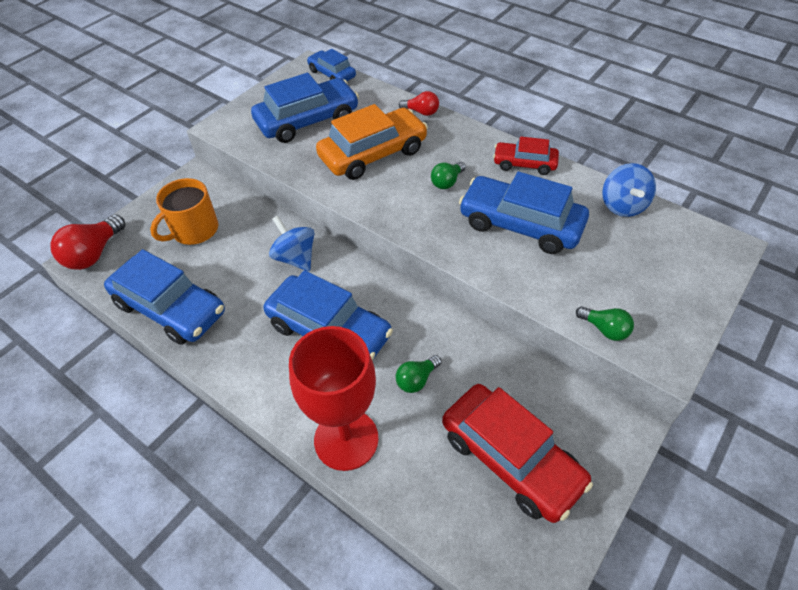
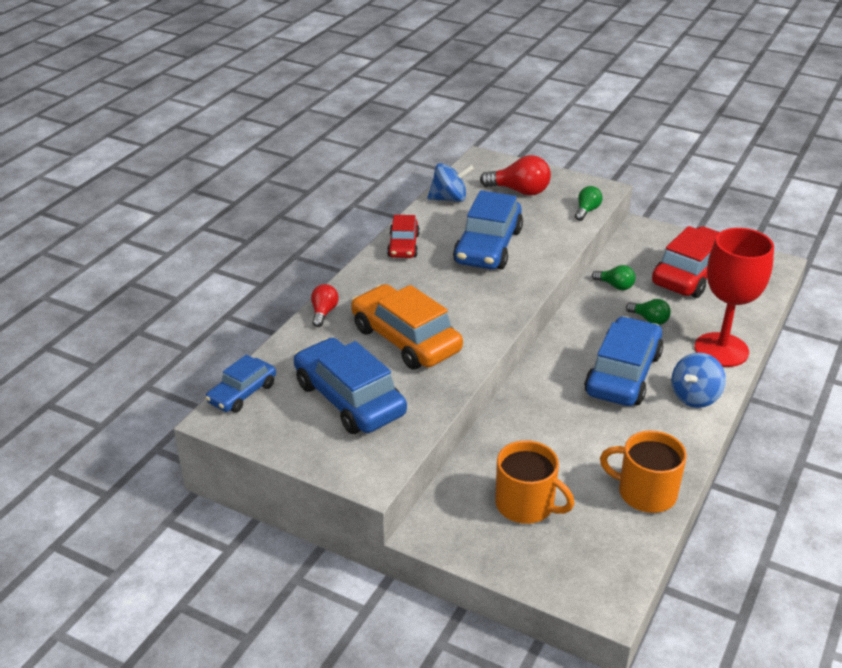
camera: 100 degrees left, 15 degrees down
red light bulb [50,214,125,270] -> red light bulb moved to [480,155,551,196]
blue car [104,249,225,345] -> orange mug [600,430,687,513]
blue spinning top [269,216,314,271] -> blue spinning top moved to [671,352,726,408]
green light bulb [431,162,466,189] -> green light bulb moved to [592,265,635,290]

